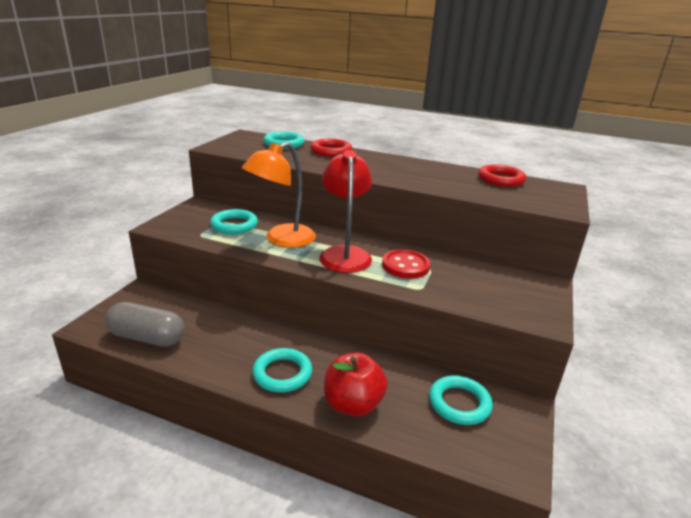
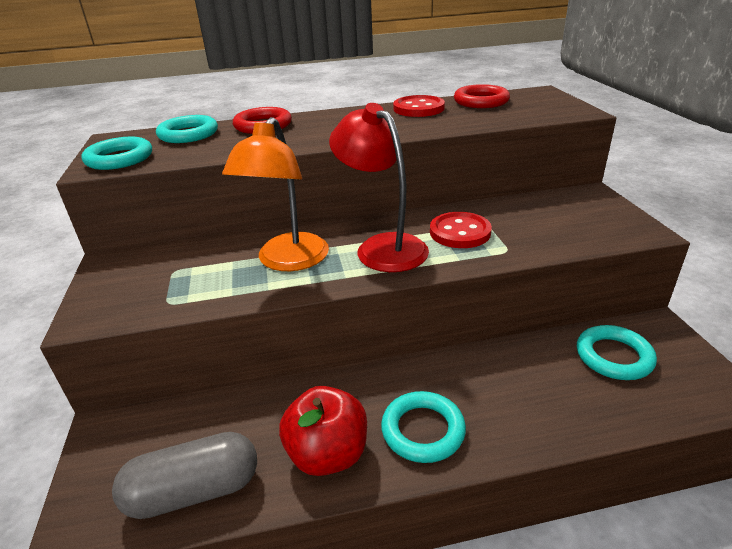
camera: 30 degrees left, 5 degrees up
turquoise ring [210,209,258,234] -> turquoise ring moved to [81,137,152,170]
red apple [324,352,388,417] -> red apple moved to [279,386,367,476]
none -> red button [393,95,445,117]

